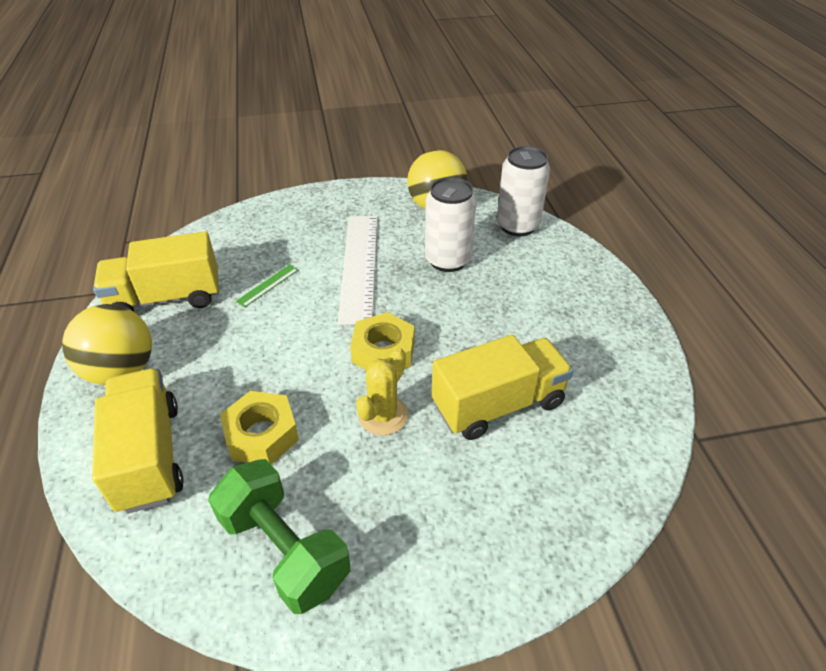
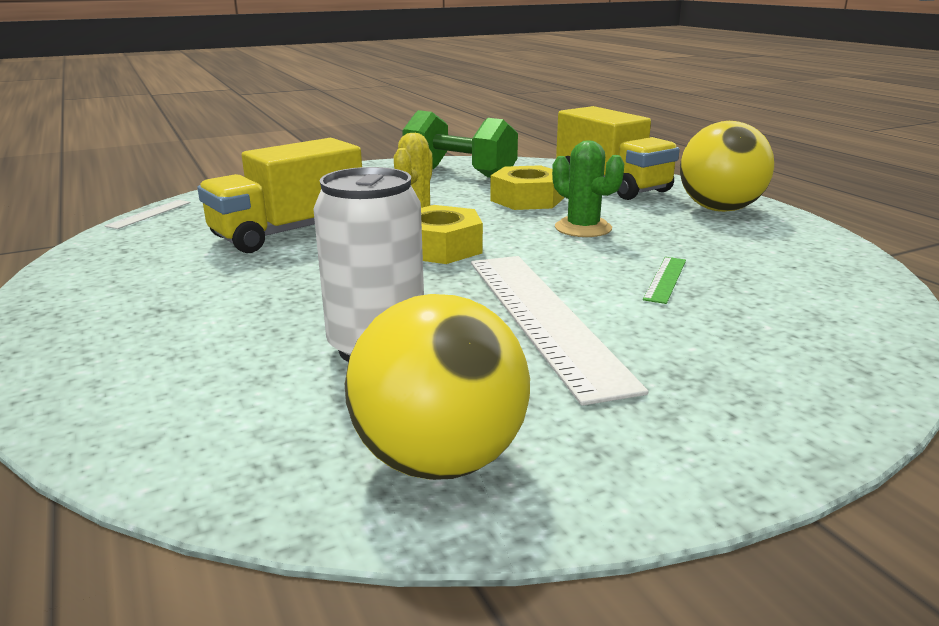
camera: 165 degrees right, 20 degrees down
yellow truck [93,231,219,312] -> none
white can [497,146,550,237] -> none
none -> white ruler [105,200,191,229]
none -> green cactus [552,140,624,237]

